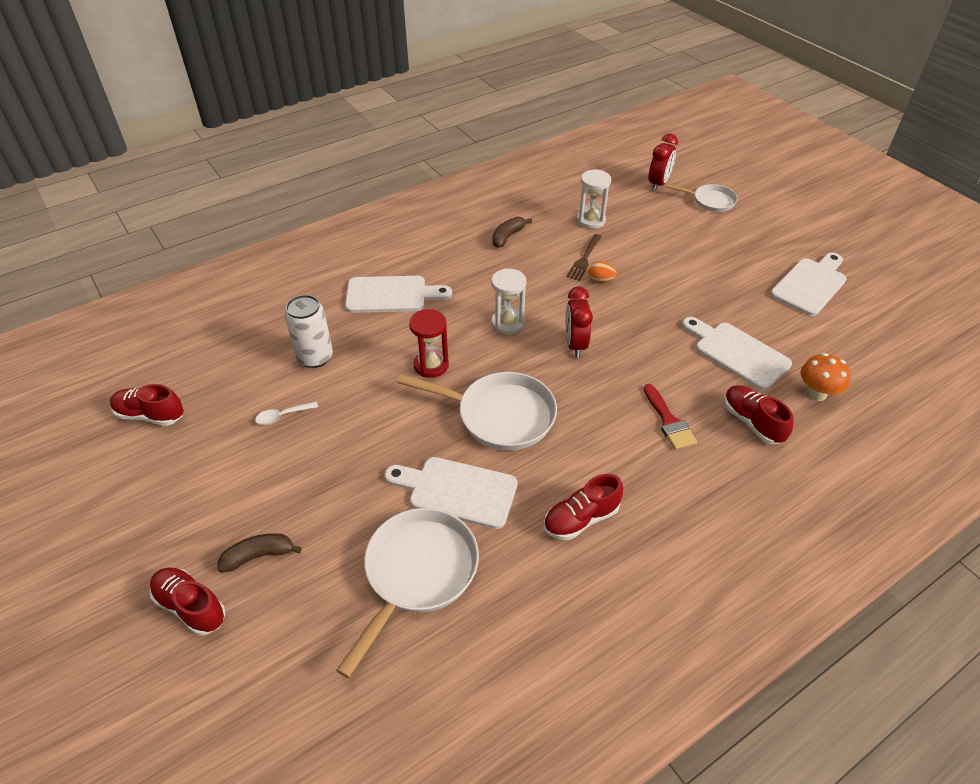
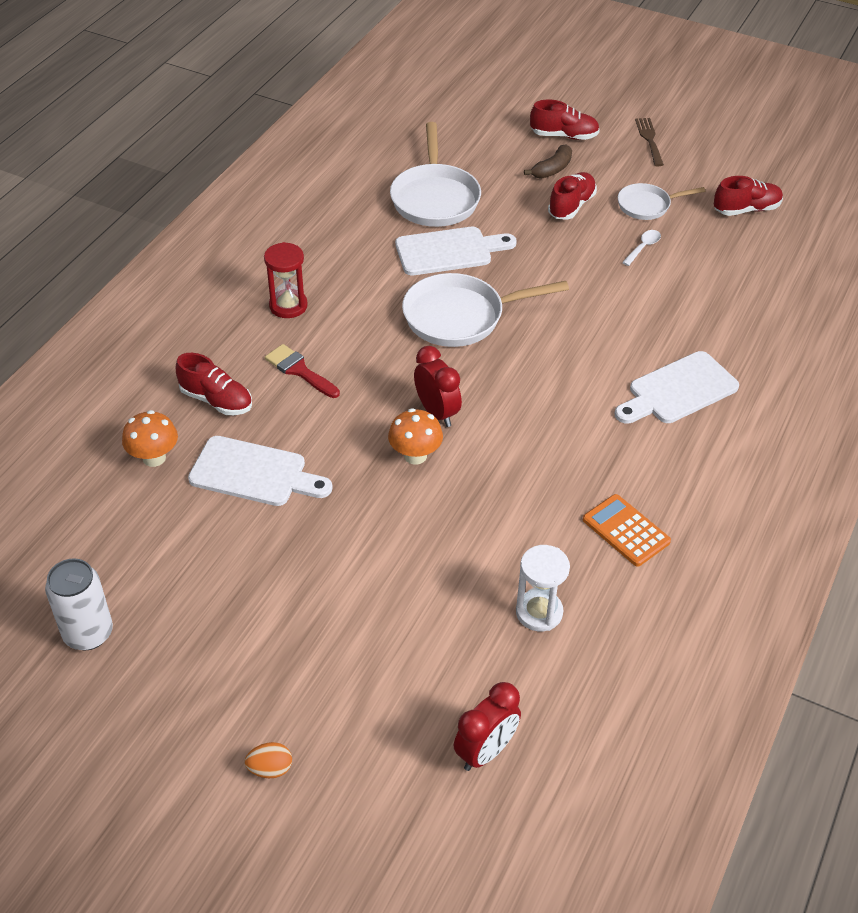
camera: 150 degrees right, 0 degrees up
white can [285,295,333,368] -> white can moved to [45,558,113,650]
red hourglass [409,309,449,378] -> red hourglass moved to [264,242,308,318]
white hourglass [491,268,526,335] -> none
brown banana [492,217,532,248] -> orange calculator [583,494,671,567]
red shoe [543,474,623,540] -> red shoe moved to [548,172,597,220]
brown fork [566,234,602,281] -> brown fork moved to [635,118,664,166]
orange egg [588,261,617,283] -> orange egg moved to [245,742,292,778]
red clock [649,134,678,191] -> red clock turned 135 degrees counterclockwise [454,682,521,771]
white pan [666,184,738,212] -> white pan moved to [618,183,706,220]
white cutting board [770,253,847,316] -> none
none -> orange mushroom [388,408,443,464]

